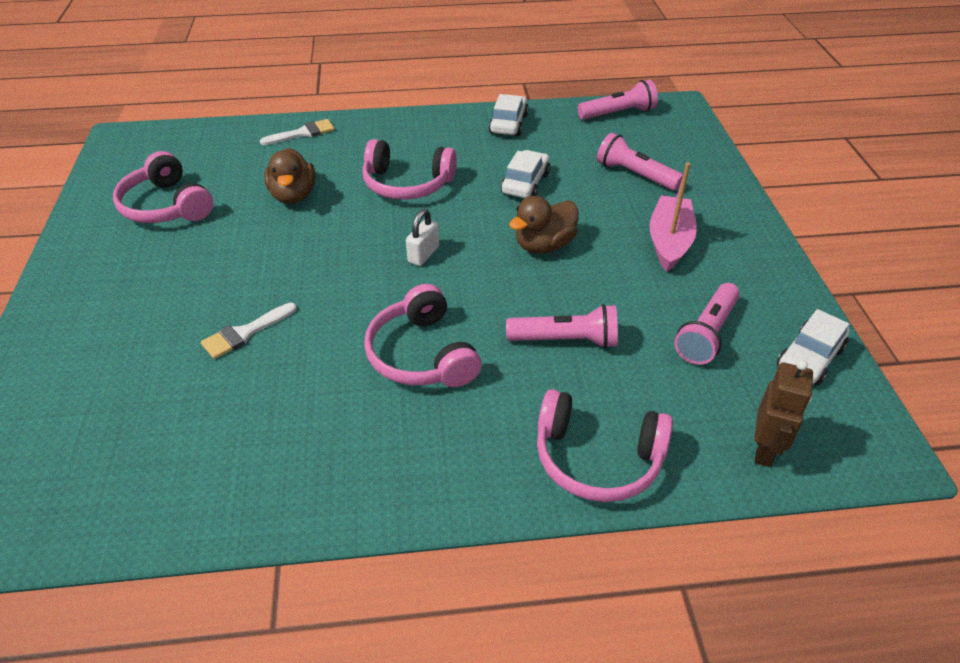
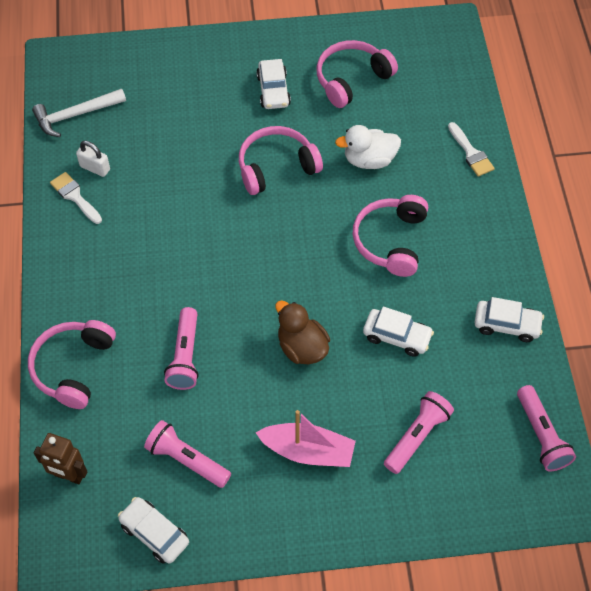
camera: 90 degrees right, 15 degrees up
white brush [201,303,297,359] -> white brush moved to [50,172,102,224]
brown duck [264,148,315,204] -> white duck [335,125,401,169]
pink headphones [364,284,482,387] -> pink headphones moved to [239,126,323,195]
white padlock [406,209,439,266] -> white padlock moved to [76,141,110,177]
none -> white hammer [32,89,126,137]
none -> white car [256,59,291,109]

